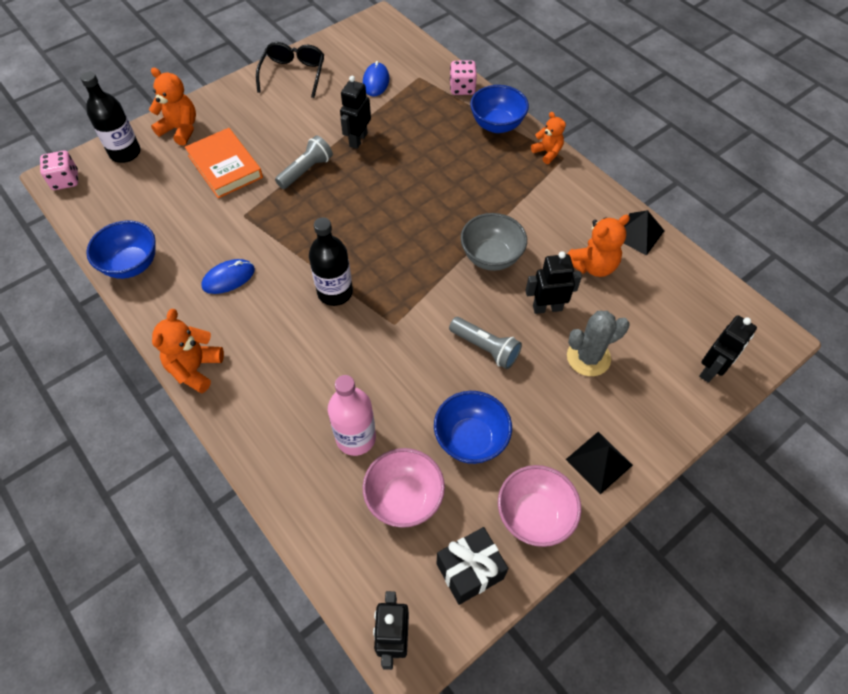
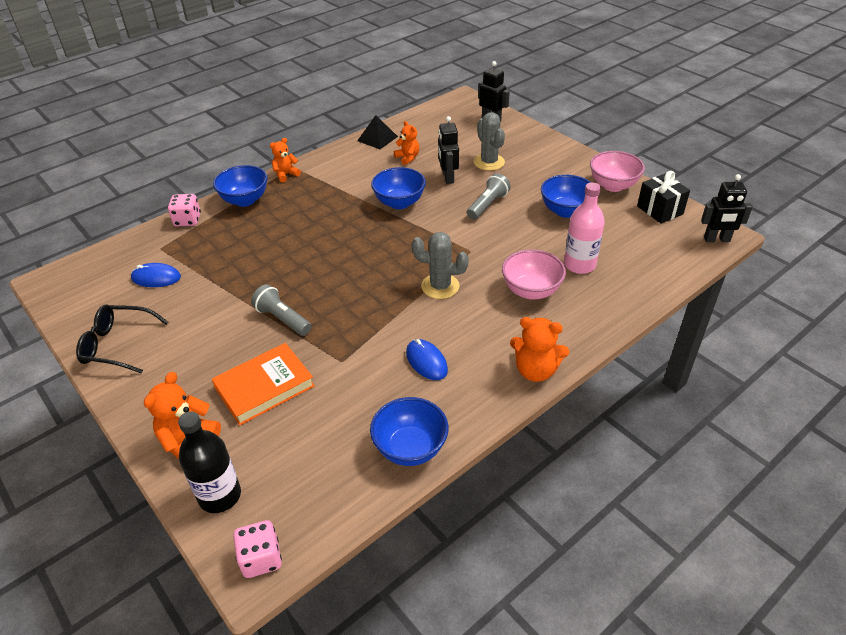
camera: 90 degrees left, 15 degrees down
black bottle [309,217,353,306] -> grey cactus [412,232,469,299]
black robot [340,76,371,149] -> none
pink bowl [363,448,445,528] -> pink bowl moved to [502,249,566,300]
grey bowl [461,213,527,271] -> blue bowl [371,167,426,209]
black pyramid [566,432,633,495] -> none
orange teddy bear [567,215,630,277] -> orange teddy bear [394,121,419,165], size x0.66

